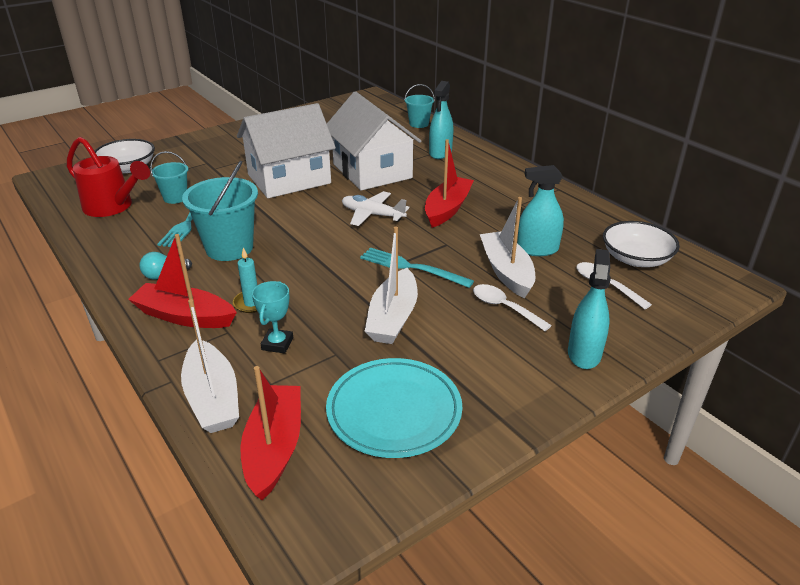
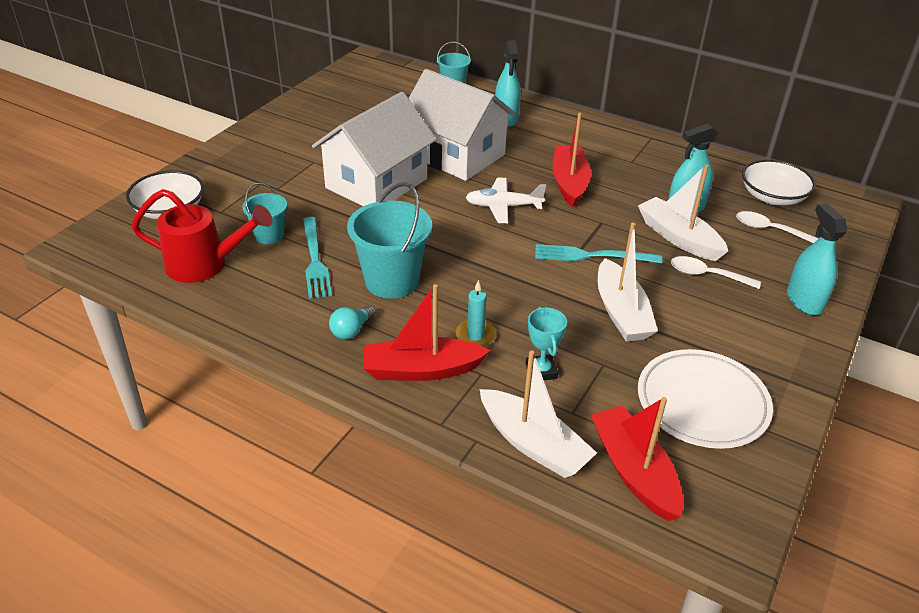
camera: 25 degrees left, 5 degrees up
turquoise plate [326,358,462,458] -> white plate [638,349,773,449]

